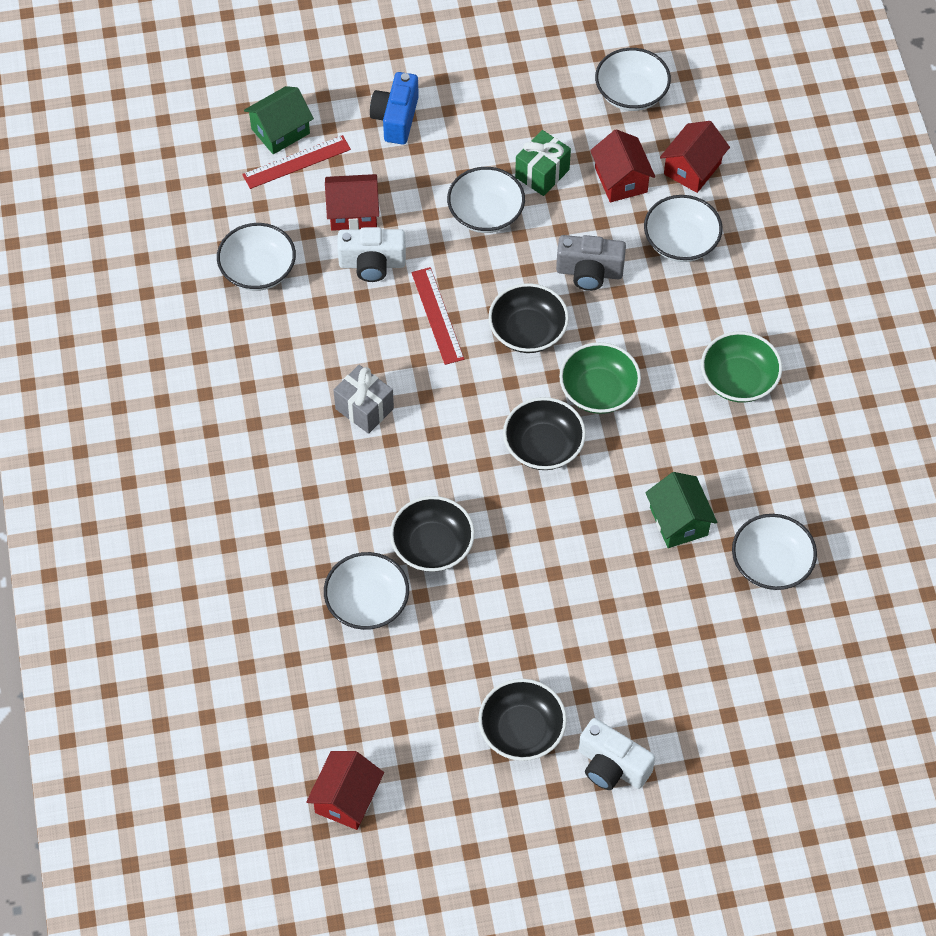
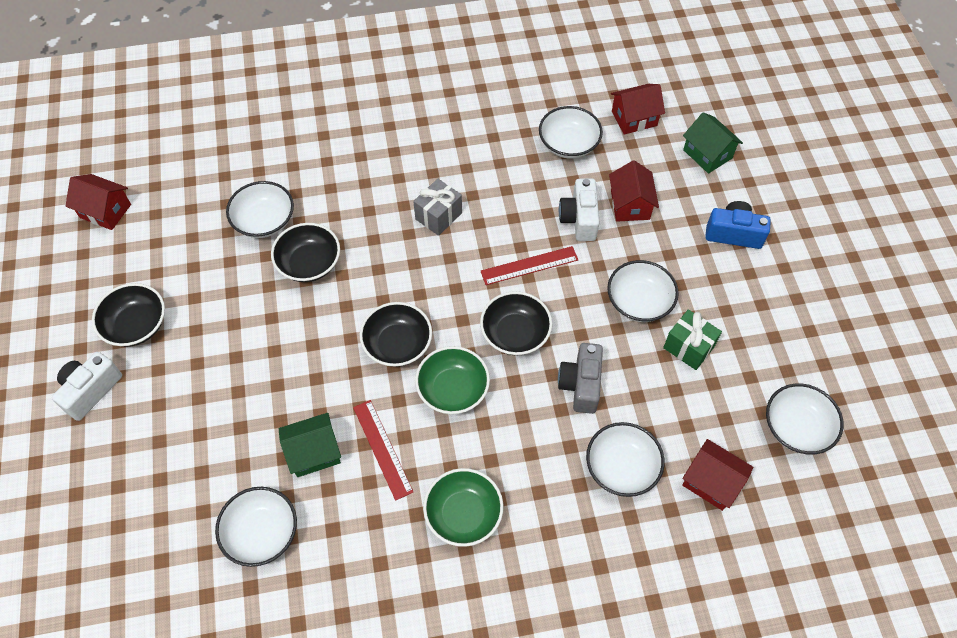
camera: 90 degrees right, 0 degrees up
red ruler [242,135,351,189] -> red ruler moved to [353,400,413,501]
red house [590,129,655,202] -> red house moved to [611,84,665,135]

